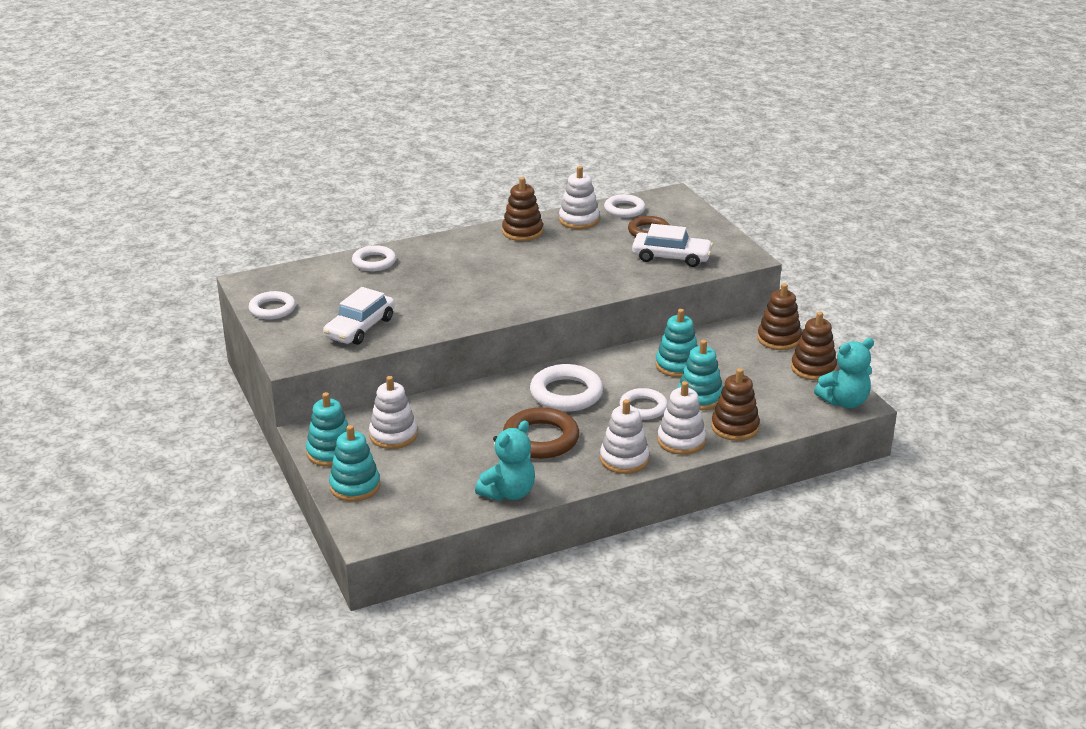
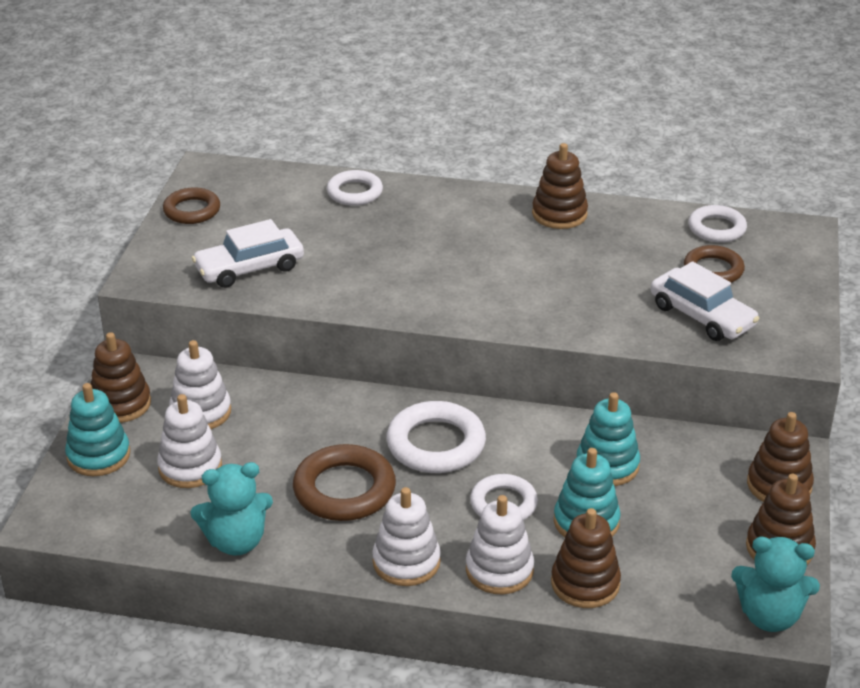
camera: 35 degrees right, 5 degrees up
white ring [249,291,296,320] -> brown ring [163,187,220,224]
turquoise stacking toy [306,392,348,467] -> brown stacking toy [91,332,151,423]
white stacking toy [559,166,599,229] -> white stacking toy moved to [157,394,222,488]

